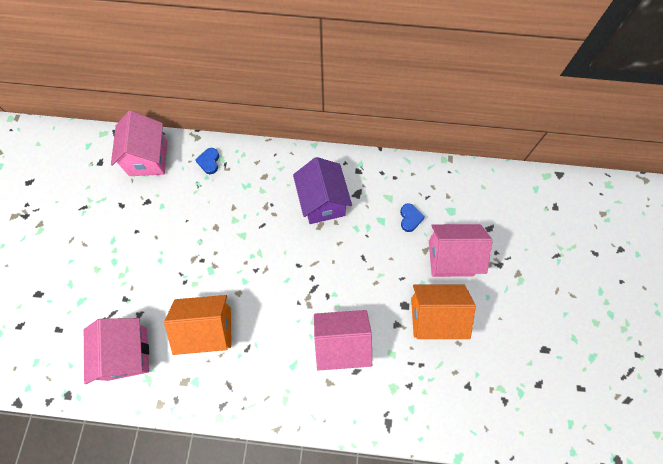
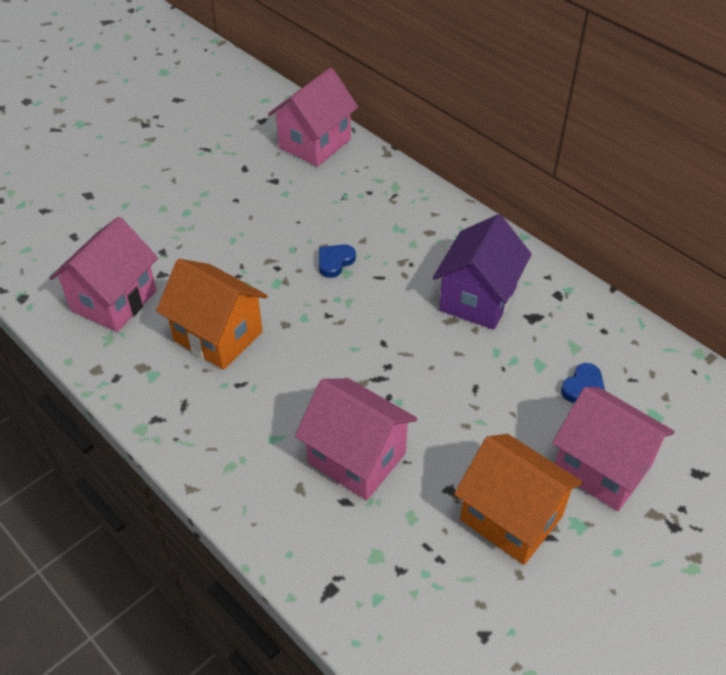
camera: 40 degrees right, 20 degrees down
blue heart [195,148,219,174] -> blue heart moved to [319,244,356,278]

